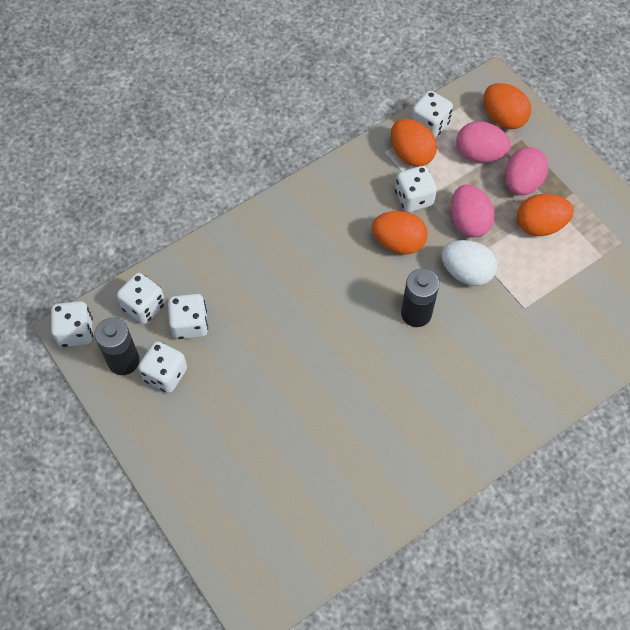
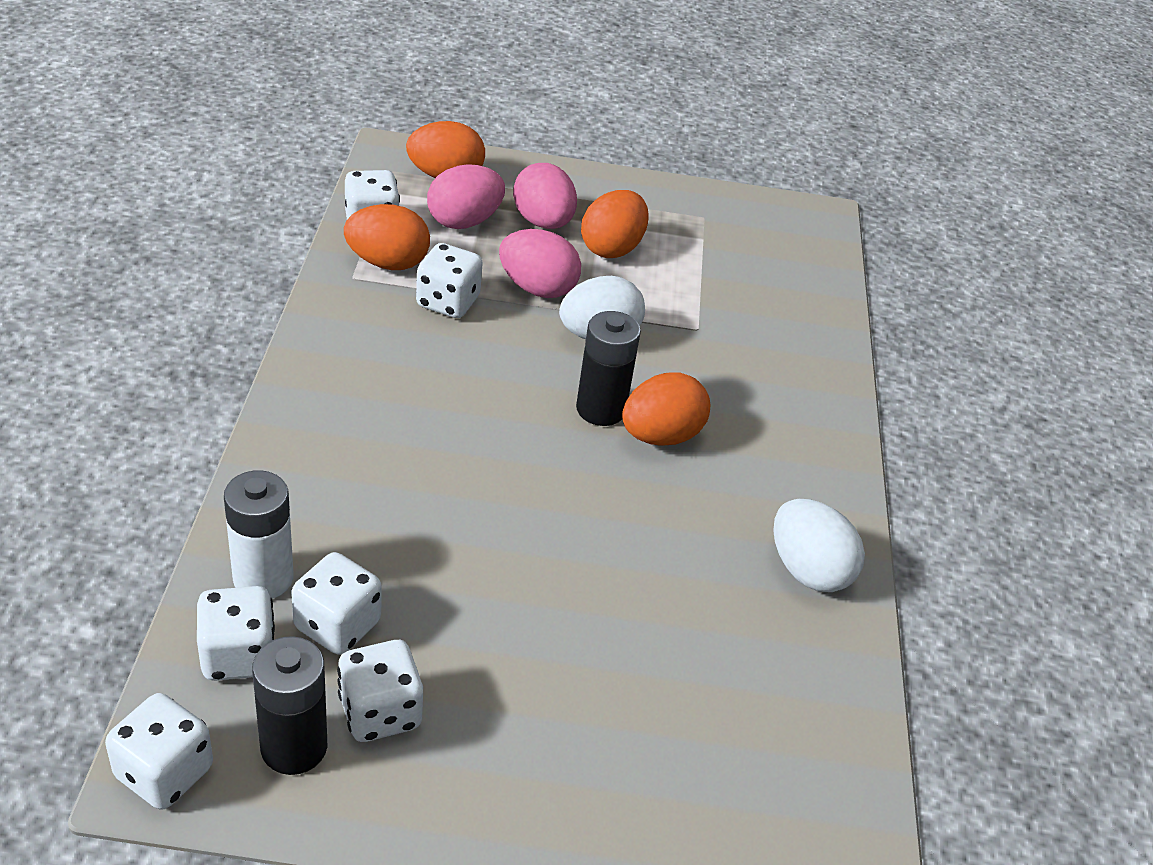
camera: 55 degrees left, 20 degrees down
orange egg [371,211,428,254] -> orange egg moved to [622,372,710,446]
none -> white battery [224,470,294,599]
none -> white egg [773,499,865,592]

